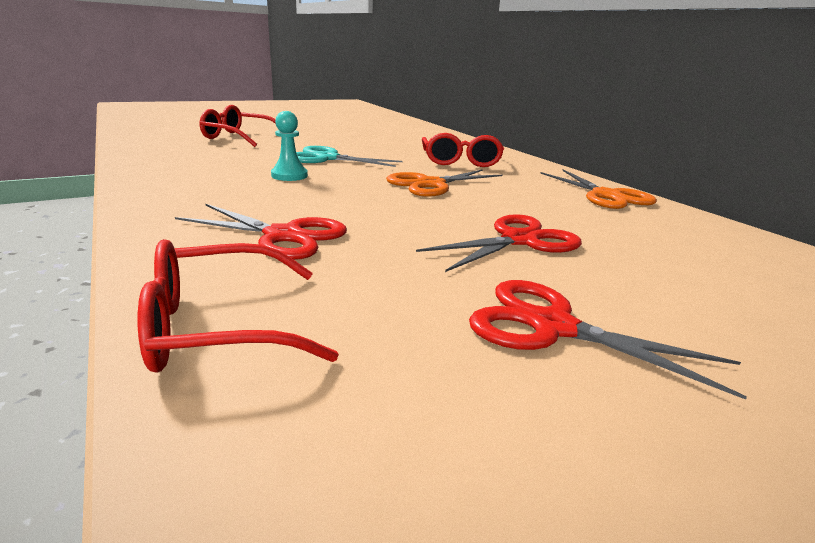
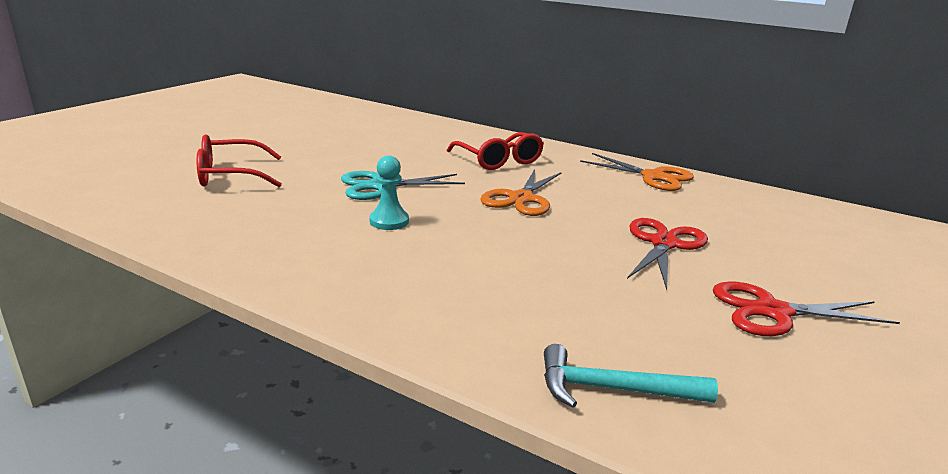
camera: 30 degrees left, 0 degrees up
red glasses [138,239,339,373] -> turquoise hammer [544,344,718,408]
red scissors [175,204,347,260] -> none

